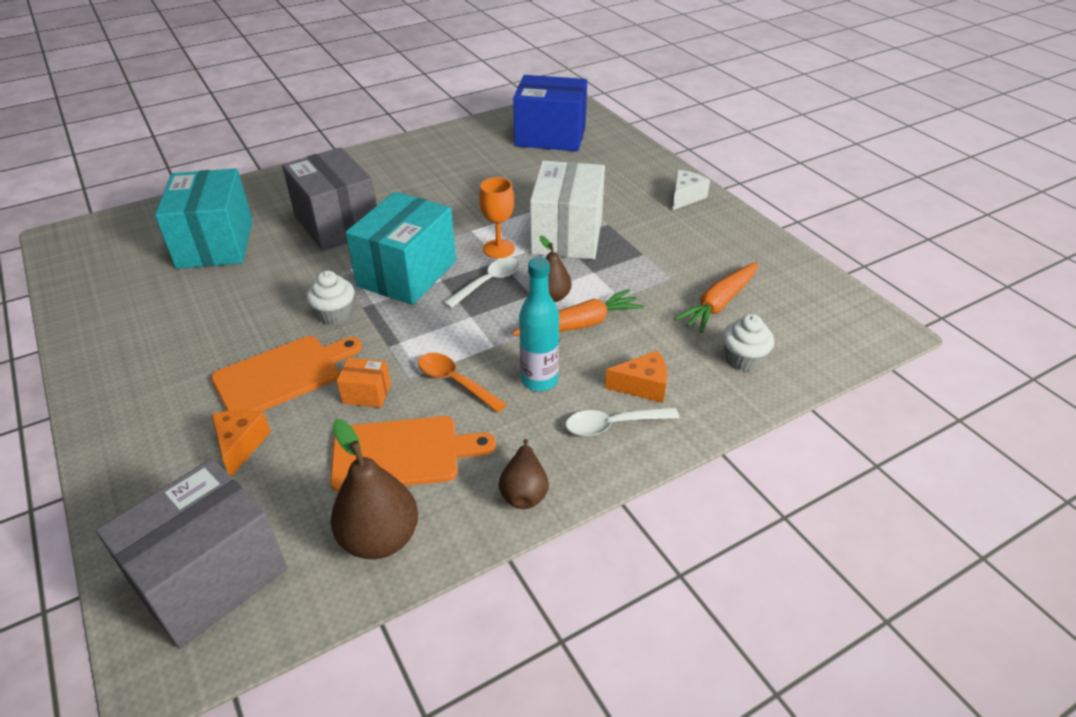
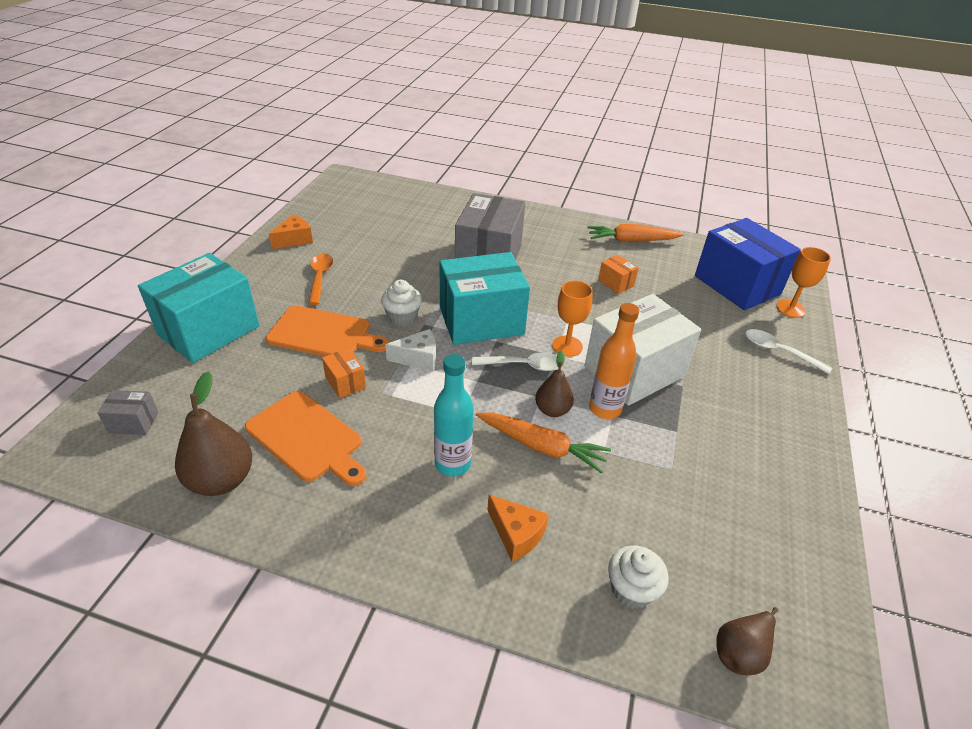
camera: 45 degrees right, 0 degrees up
grey box [96,458,288,648] -> grey box [98,390,159,435], size x0.42
turquoise box [155,168,253,269] -> turquoise box moved to [138,253,260,363]
orange cheese [212,410,271,477] -> orange cheese moved to [269,215,313,249]
orange spoon [418,353,507,413] -> orange spoon moved to [309,254,333,305]
brown pear [499,439,549,509] -> brown pear moved to [716,607,778,675]
white spoon [566,408,679,436] -> white spoon moved to [745,329,832,374]
white cheese [673,170,710,210] -> white cheese moved to [385,329,436,371]
orange carrot [674,262,758,333] -> orange carrot moved to [587,224,684,242]
none -> orange bottle [589,303,639,419]
none -> orange box [598,255,639,294]
none -> orange goblet [776,247,831,318]

